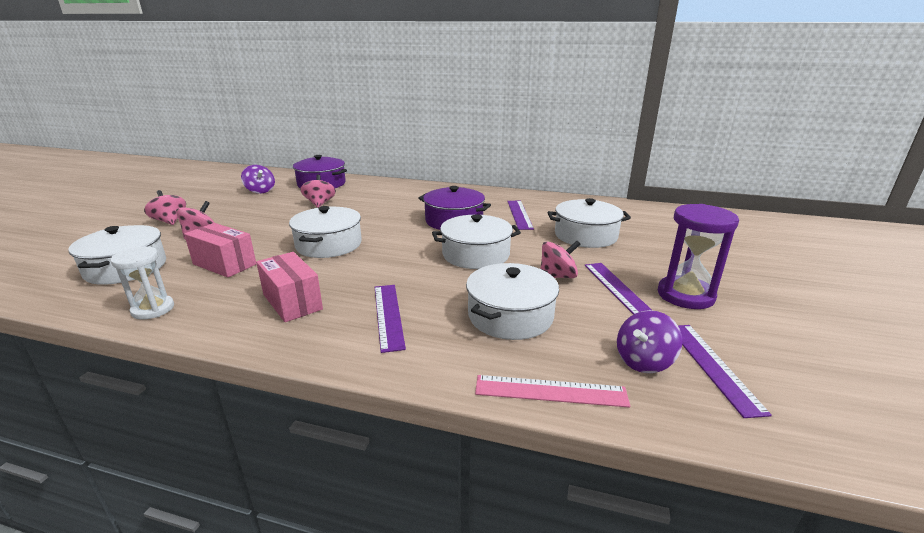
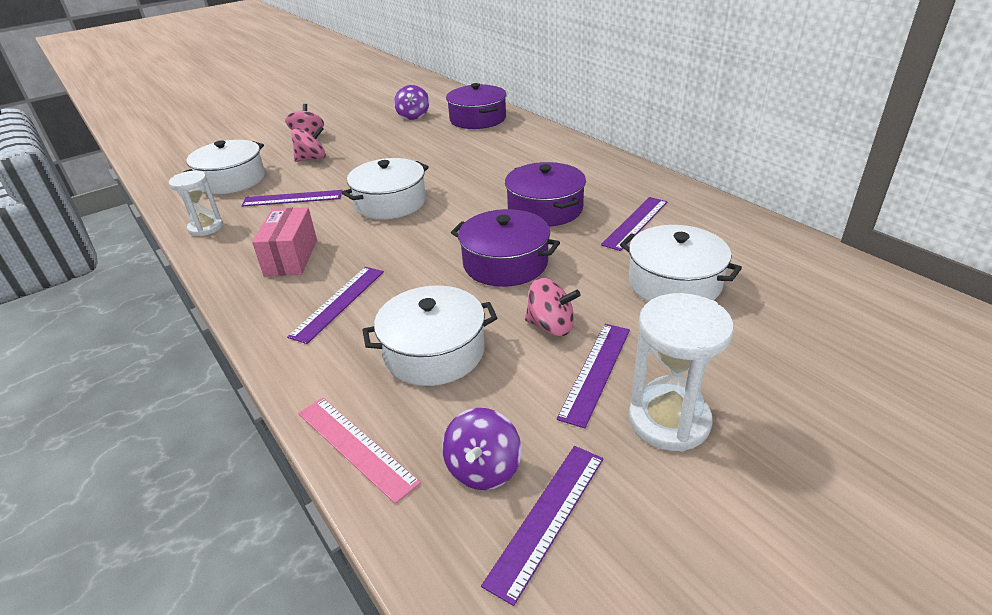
camera: 40 degrees right, 10 degrees up
pink box [184,223,256,278] -> purple ruler [241,190,343,207]
pink spinning top [300,175,336,208] -> none
white pot [432,214,521,269] -> purple pot [451,209,560,287]
purple spinning top [617,310,682,373] -> purple spinning top turned 75 degrees counterclockwise [442,408,521,490]
purple hourglass [658,204,739,309] -> white hourglass [629,293,734,452]

